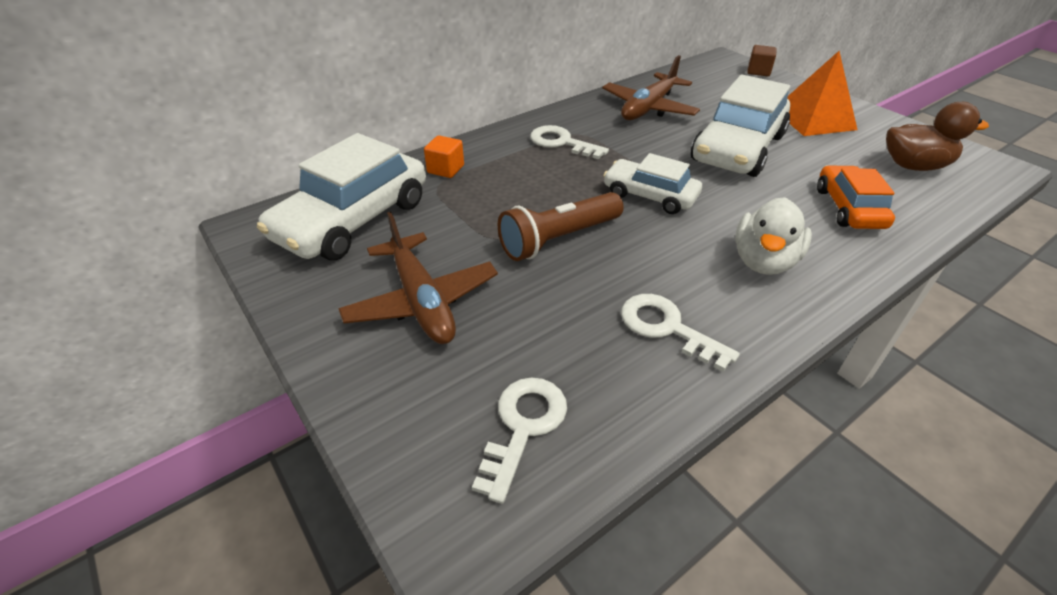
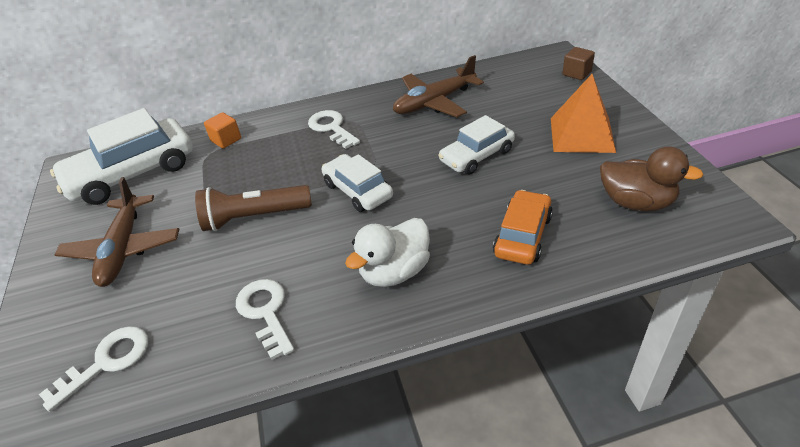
camera: 25 degrees right, 0 degrees up
white car [691,74,790,177] -> white car [438,115,515,175], size x0.59

